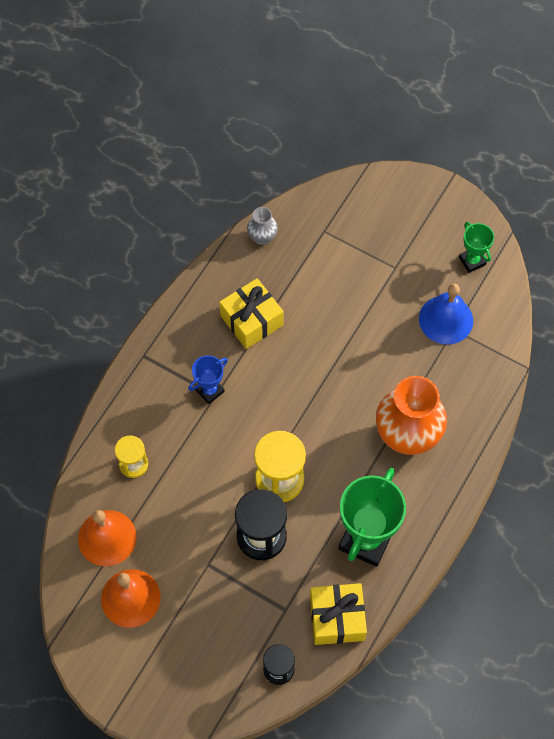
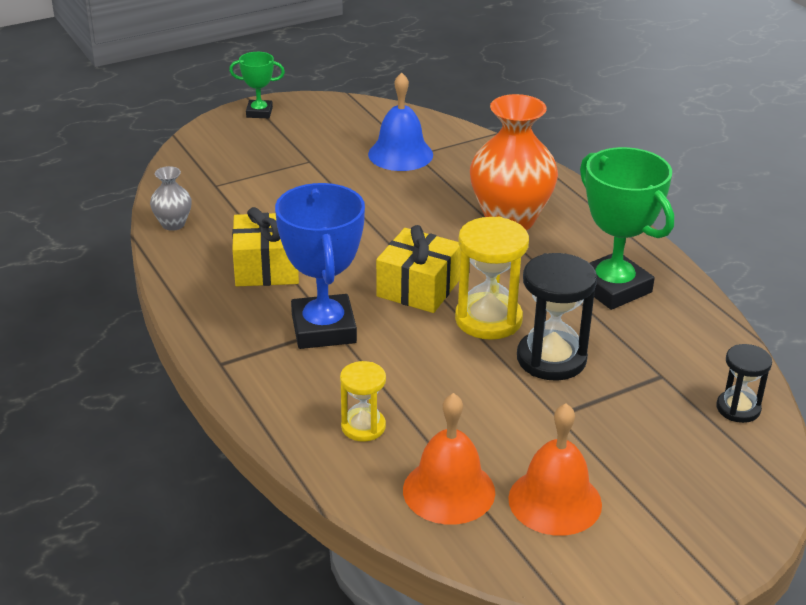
camera: 60 degrees left, 30 degrees down
blue trophy [188,355,228,404] -> blue trophy [275,183,365,349], size x1.93
yellow gift [310,583,367,645] -> yellow gift moved to [376,225,461,313]
green trophy [459,222,494,273] -> green trophy moved to [229,52,285,118]

